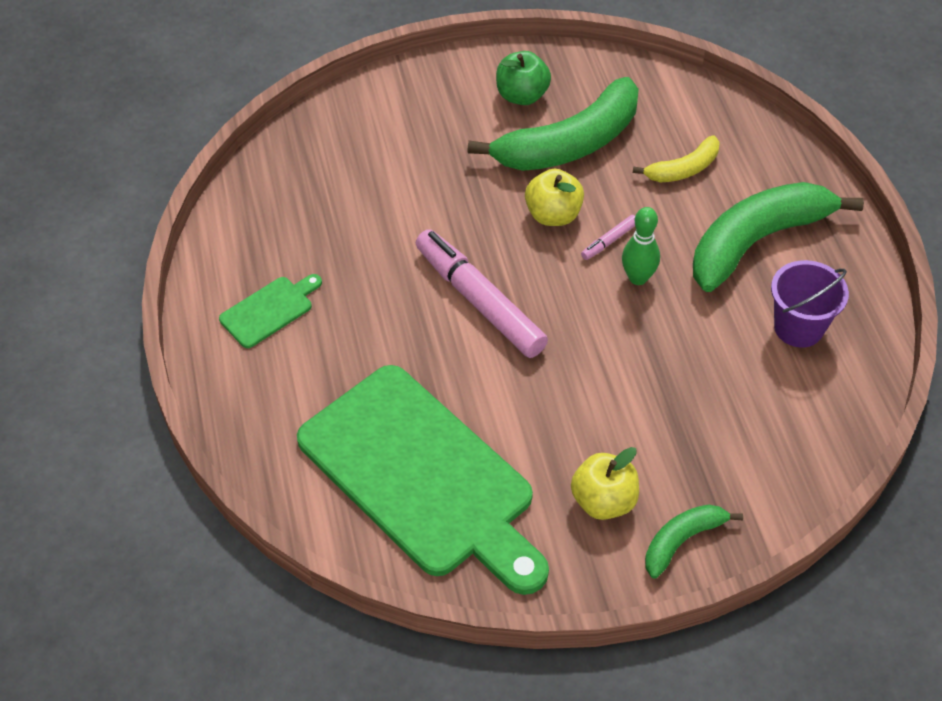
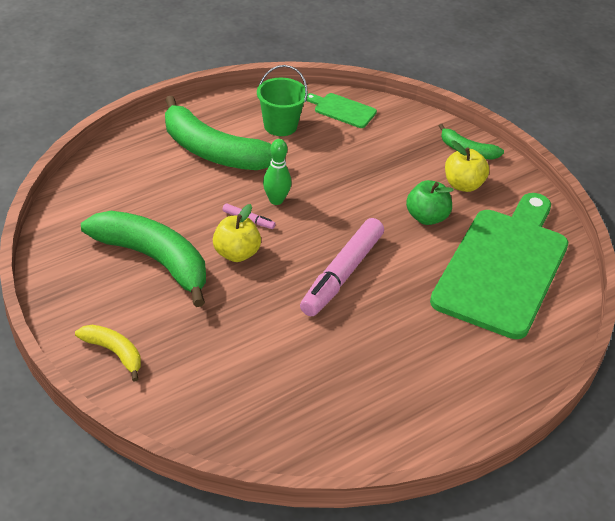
camera: 115 degrees left, 10 degrees down
green cutting board [219,274,322,348] -> green cutting board moved to [306,93,377,128]
green apple [496,51,551,105] -> green apple moved to [406,180,454,225]
yellow banana [633,135,720,183] -> yellow banana moved to [75,325,141,382]
purple bucket [771,260,849,348] -> green bucket [257,65,308,136]

